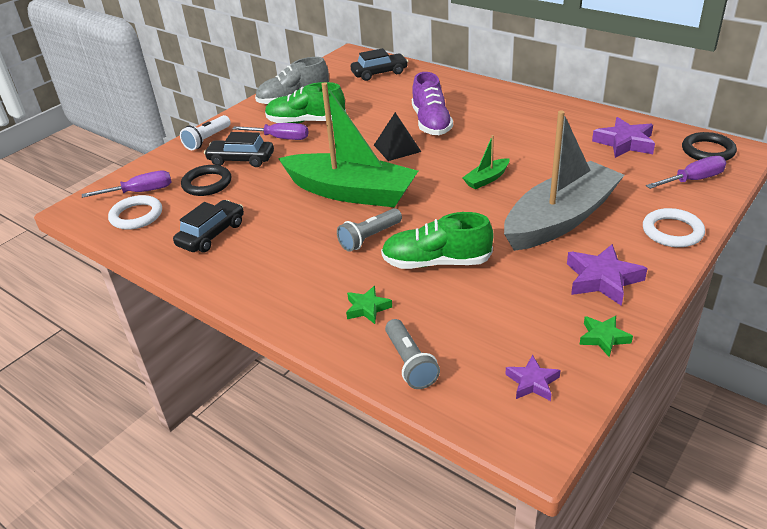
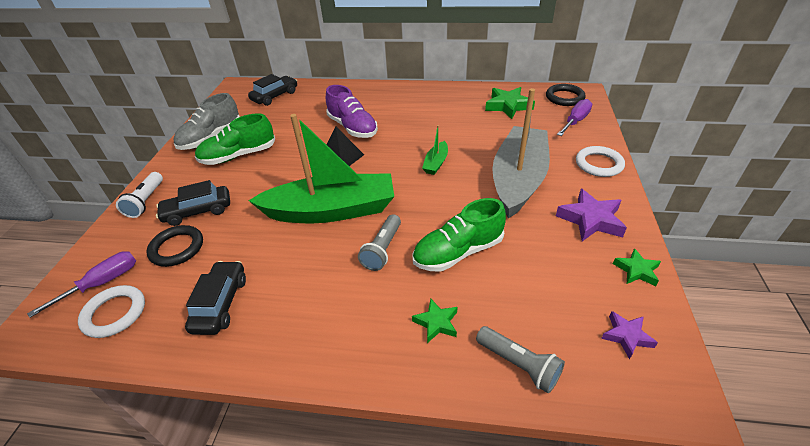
camera: 30 degrees left, 5 degrees up
purple screwdriver [232,123,309,140] -> none
purple star [592,117,655,158] -> green star [485,87,535,119]

